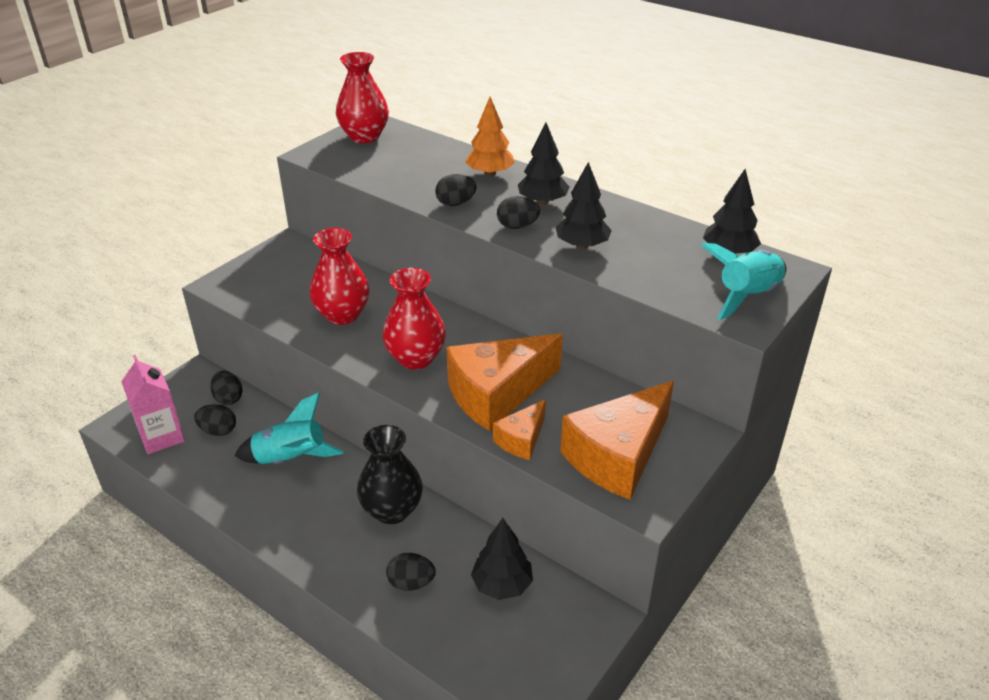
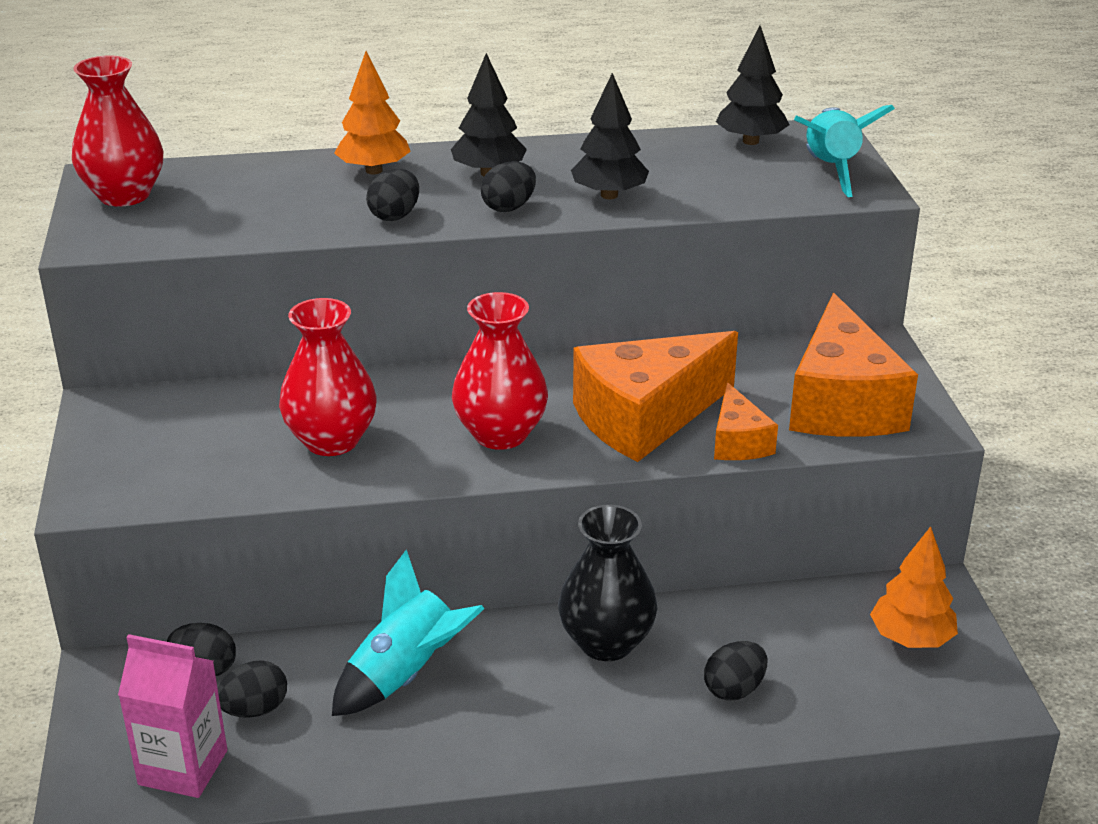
camera: 45 degrees left, 5 degrees down
orange cheese [446,333,563,431] -> orange cheese turned 45 degrees clockwise [573,331,738,462]
black tree [471,518,533,600] -> none
none -> orange tree [870,526,958,648]

